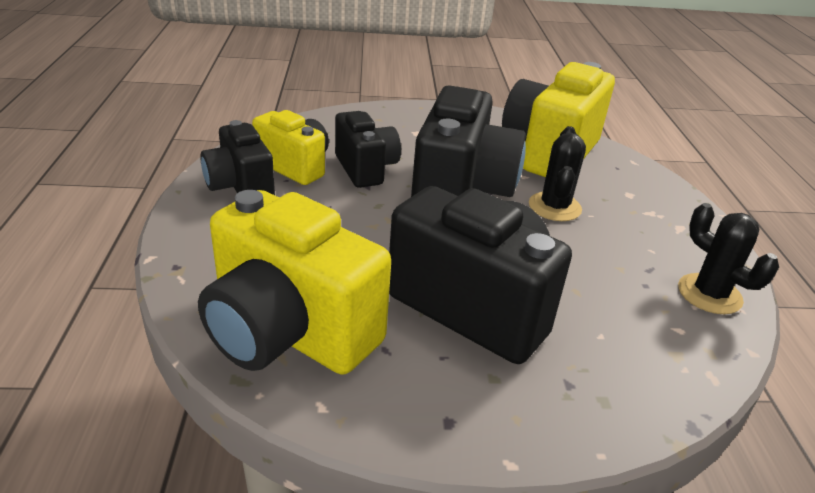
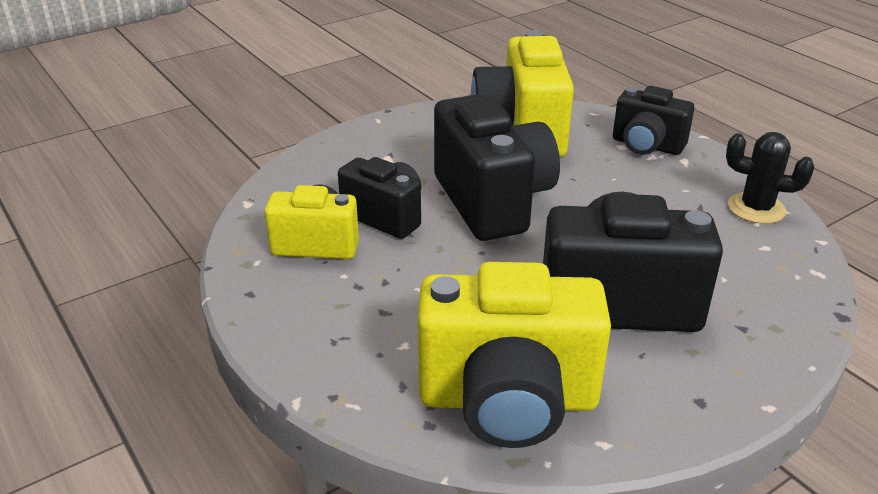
camera: 30 degrees left, 0 degrees up
black camera [200,120,275,195] -> black camera moved to [613,86,694,155]
black cactus [529,126,586,221] -> none

